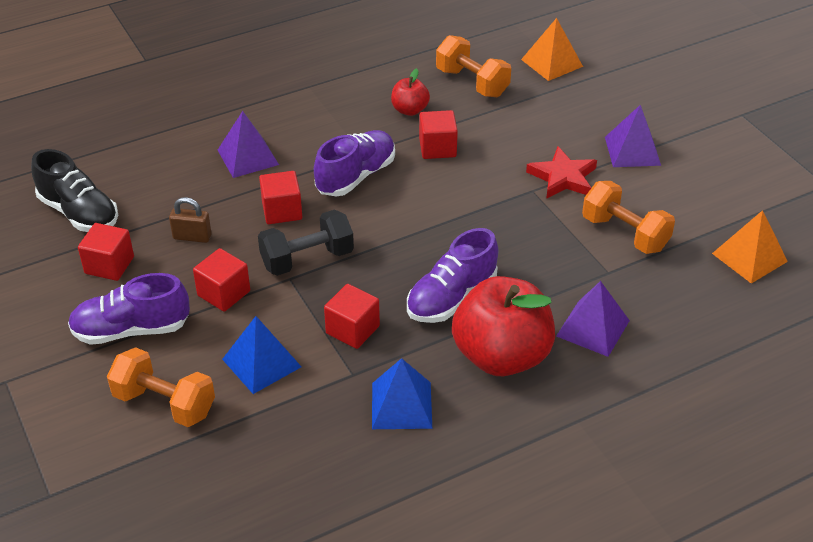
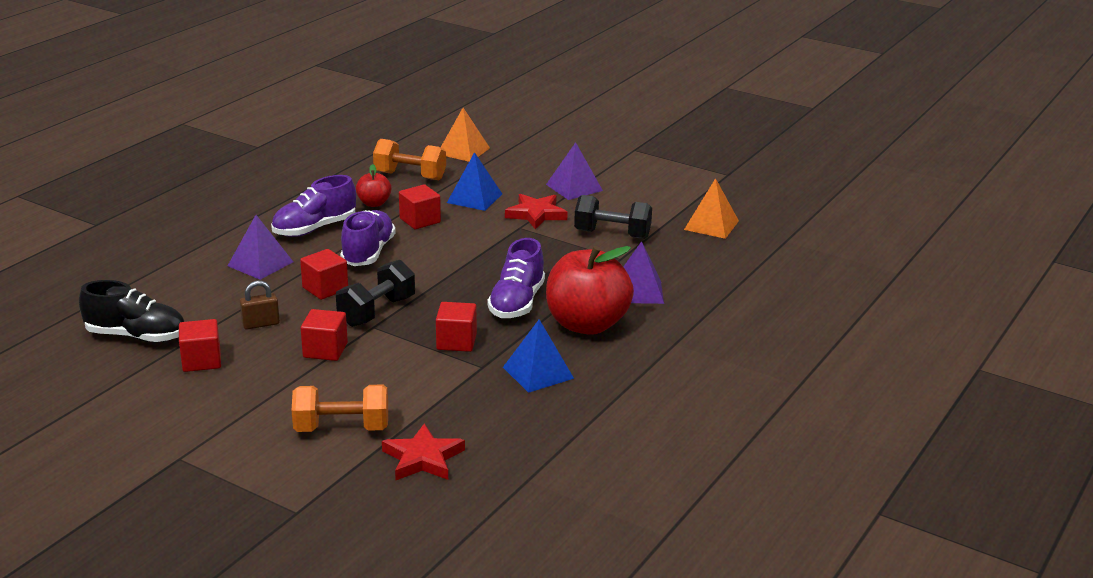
camera: 30 degrees left, 15 degrees down
purple shoe [68,273,190,345] -> purple shoe moved to [271,175,356,237]
blue pyramid [222,316,301,394] -> blue pyramid moved to [447,152,502,211]
orange dumbbell [582,181,675,254] -> black dumbbell [574,195,652,239]
none -> red star [382,424,465,480]

